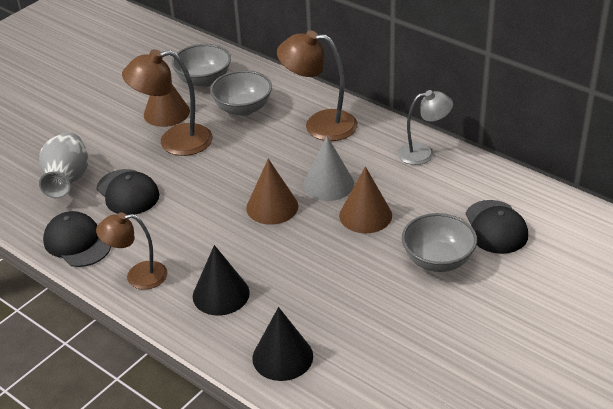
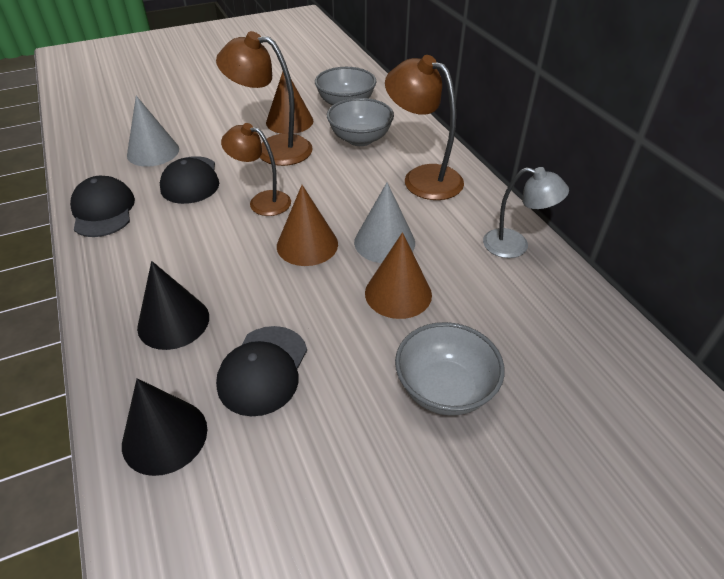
camera: 25 degrees right, 5 degrees up
grey vase [39,132,88,199] -> grey cone [127,96,179,167]
brown lamp [96,213,167,290] -> brown lamp moved to [221,123,291,216]
black cap [465,200,528,254] -> black cap moved to [216,326,307,416]

